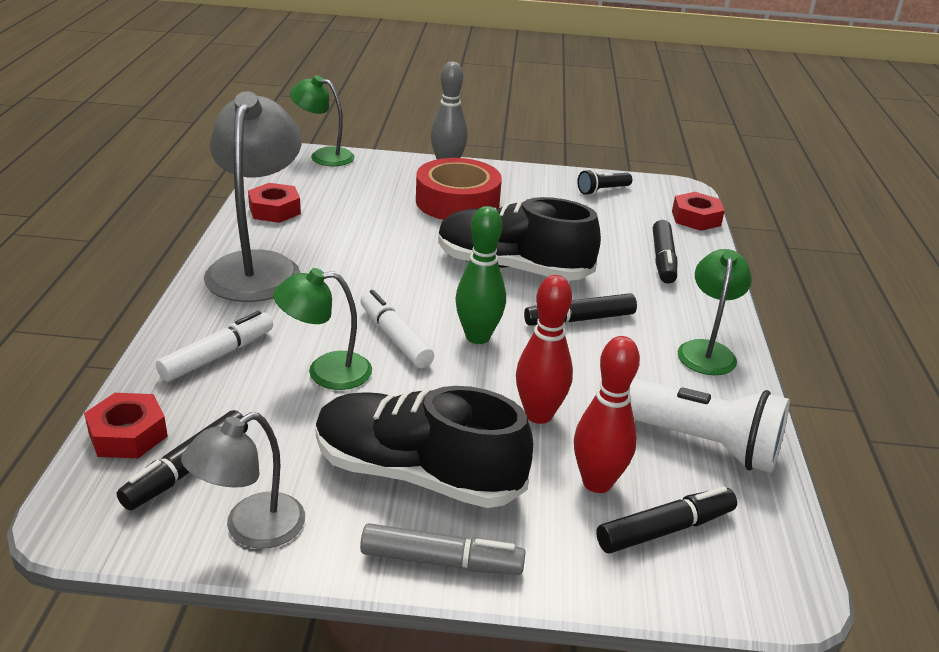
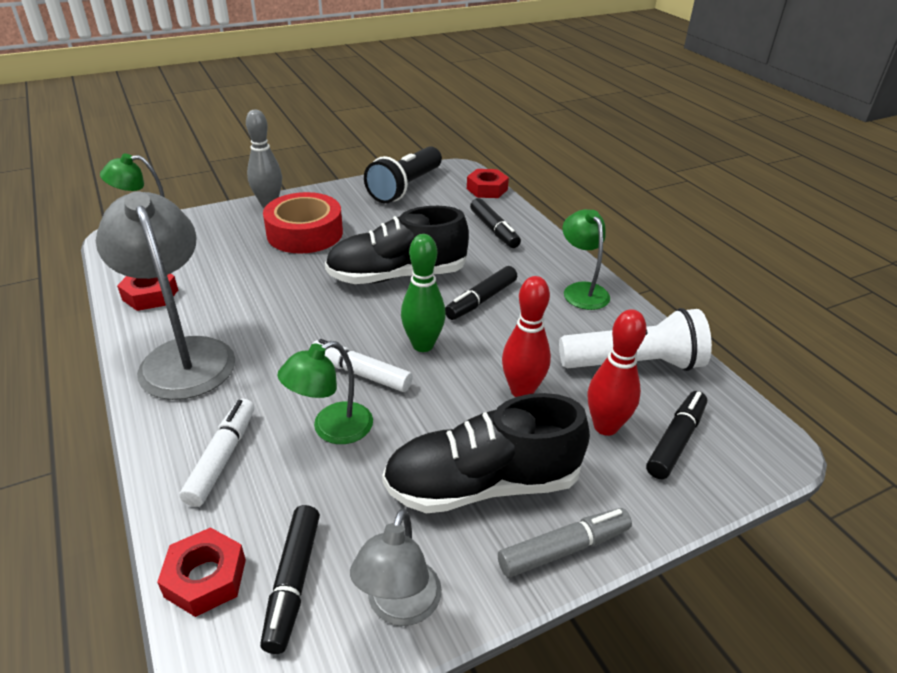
camera: 30 degrees left, 5 degrees up
black flashlight [578,169,632,195] -> black flashlight [364,146,442,203], size x2.07

